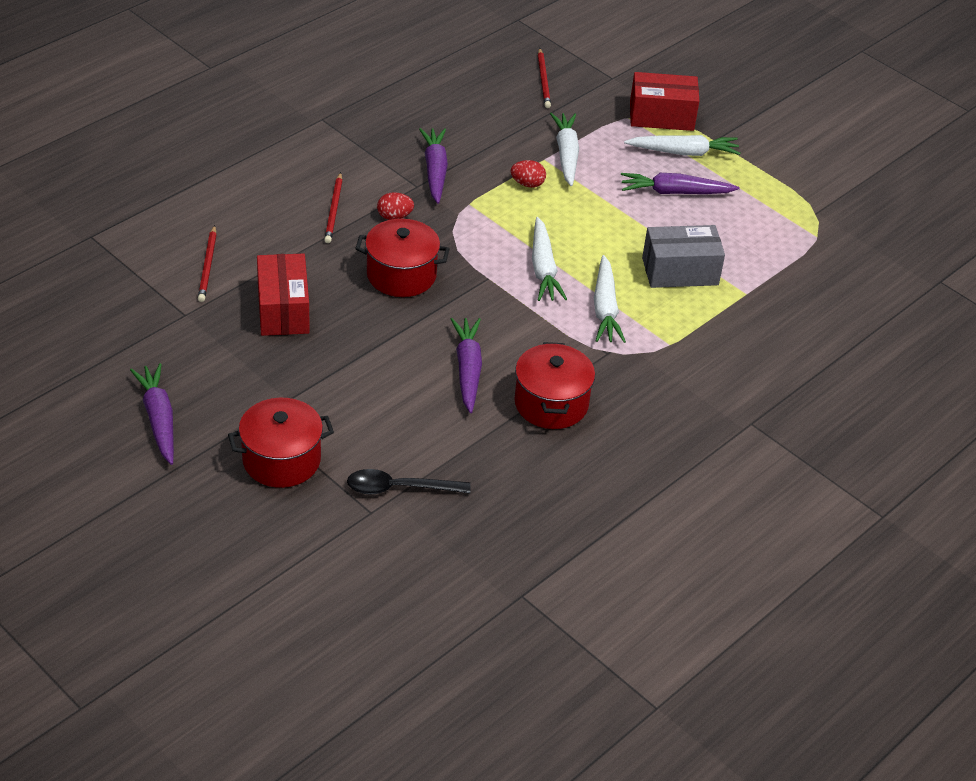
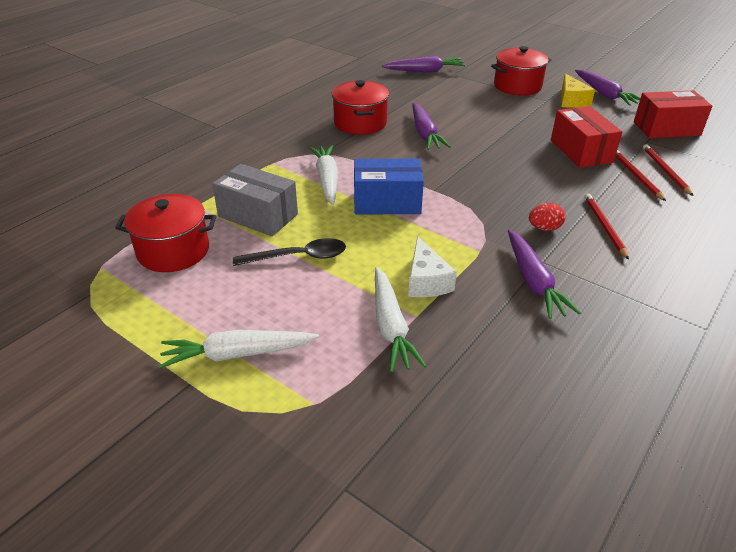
camera: 175 degrees right, 5 degrees down
black spoon [347,469,470,494] -> black spoon moved to [233,238,346,266]
red pot [355,219,450,297] -> red pot moved to [115,194,216,272]
red egg [511,160,546,188] -> white cheese [408,236,457,297]
white carrot [532,217,567,301] -> blue box [354,159,424,214]
red pencil [538,48,551,108] -> red pencil moved to [615,150,666,201]
purple carrot [621,173,740,194] -> purple carrot moved to [382,56,466,72]
red box [630,72,699,131] -> red box moved to [634,90,712,138]
grey box [642,225,725,288] -> grey box turned 45 degrees clockwise [212,164,298,236]
none -> yellow cheese [561,73,595,108]

